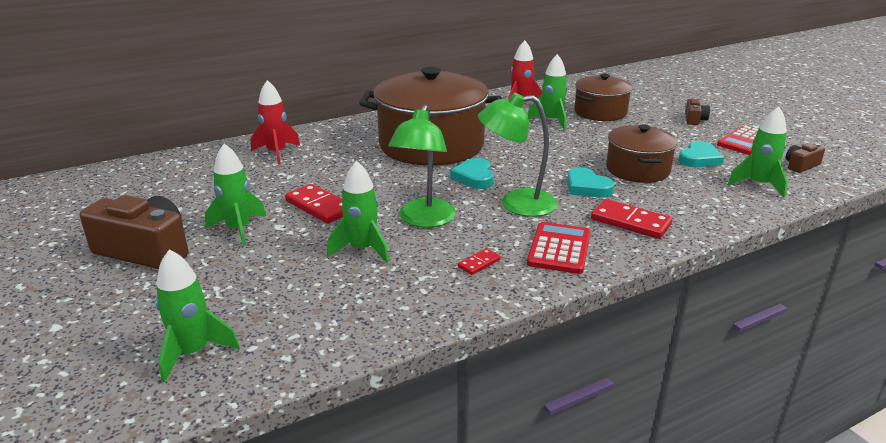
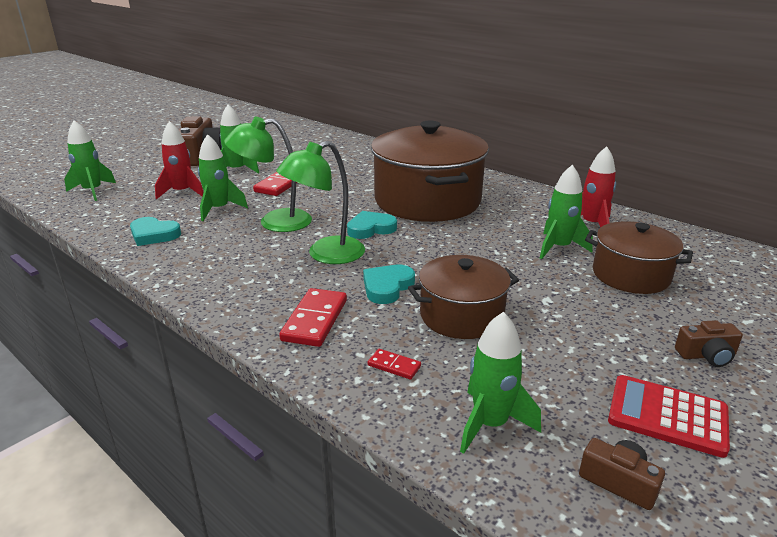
camera: 70 degrees right, 0 degrees up
red rocket [251,80,300,165] -> red rocket moved to [155,121,204,199]
red domino [458,248,501,275] -> red domino moved to [368,349,421,380]
green lamp [478,93,557,217] -> green lamp turned 105 degrees counterclockwise [276,141,365,264]
red calculator [527,222,591,274] -> none
turquoise heart [678,141,724,167] -> turquoise heart moved to [130,217,181,246]

